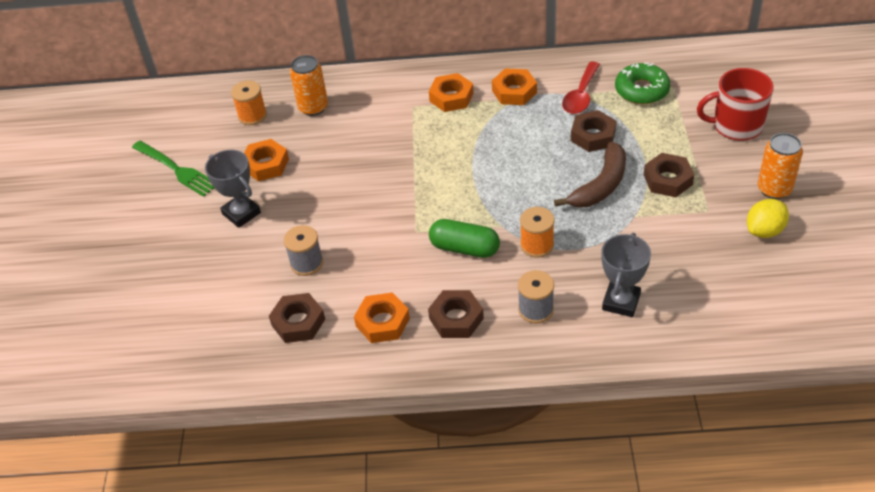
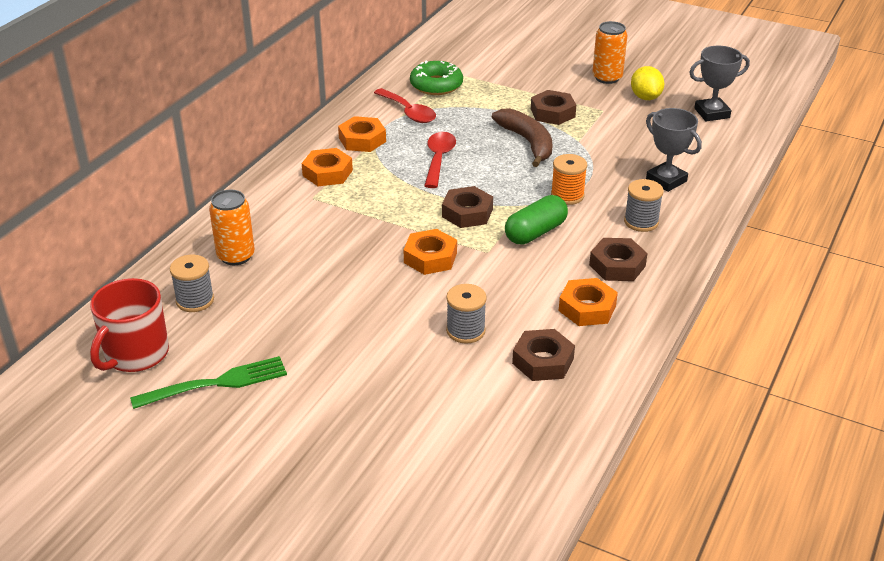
camera: 65 degrees left, 10 degrees down
grey trophy [205,150,261,228] -> grey trophy moved to [689,46,750,121]
orange spool [231,81,267,125] -> grey spool [170,255,214,312]
orange nut [244,139,289,181] -> orange nut moved to [404,229,457,275]
brown nut [571,110,616,152] -> brown nut moved to [442,186,493,228]
red mug [697,68,774,141] -> red mug moved to [90,278,169,372]
none -> red spoon [424,132,456,188]

